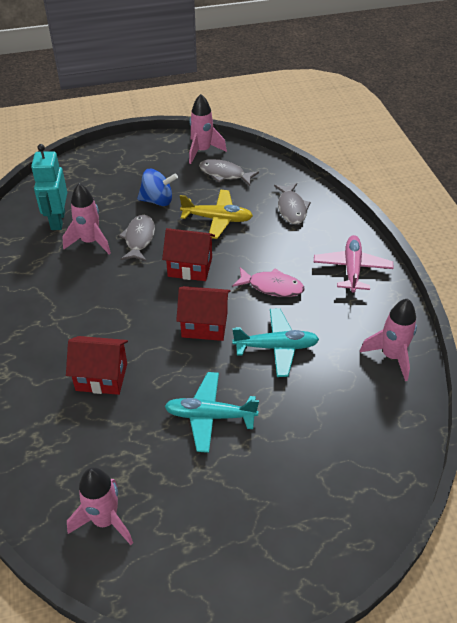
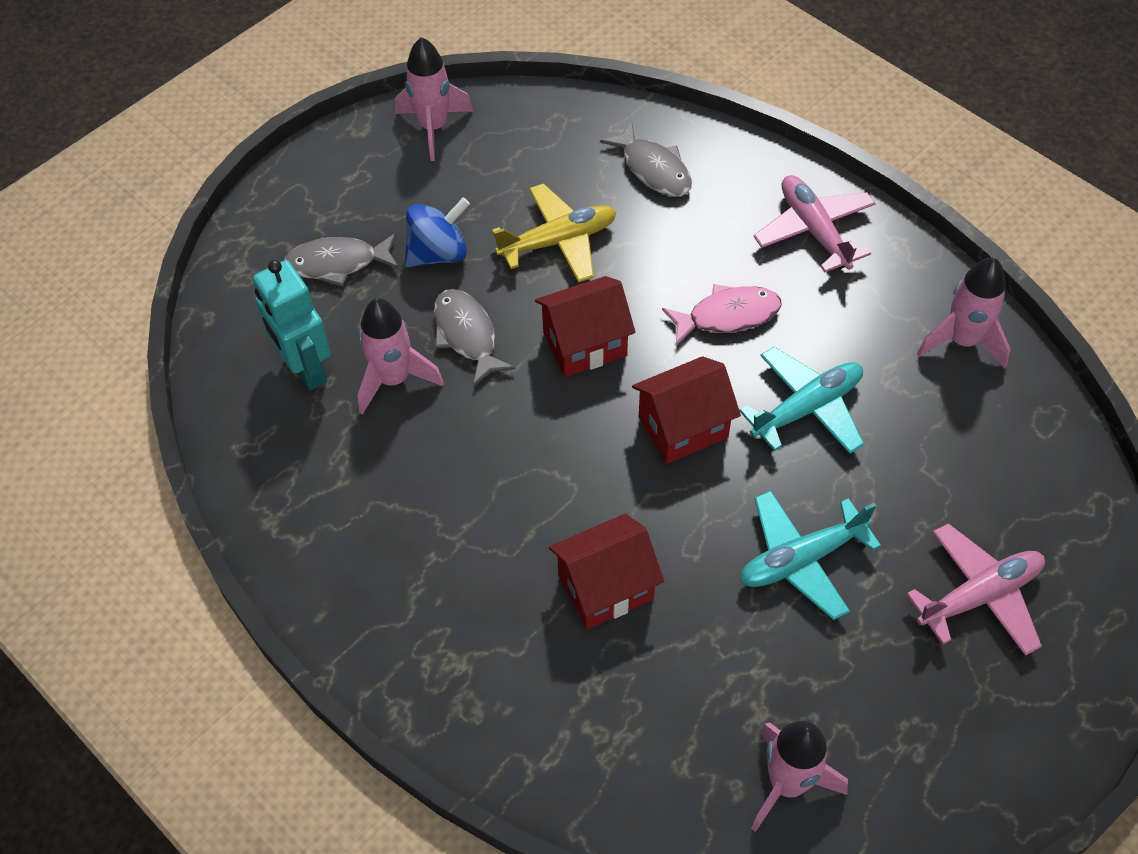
camera: 30 degrees left, 10 degrees up
grey fish [199,159,259,186] -> grey fish moved to [284,233,399,287]
none -> pink plane [906,523,1045,656]

